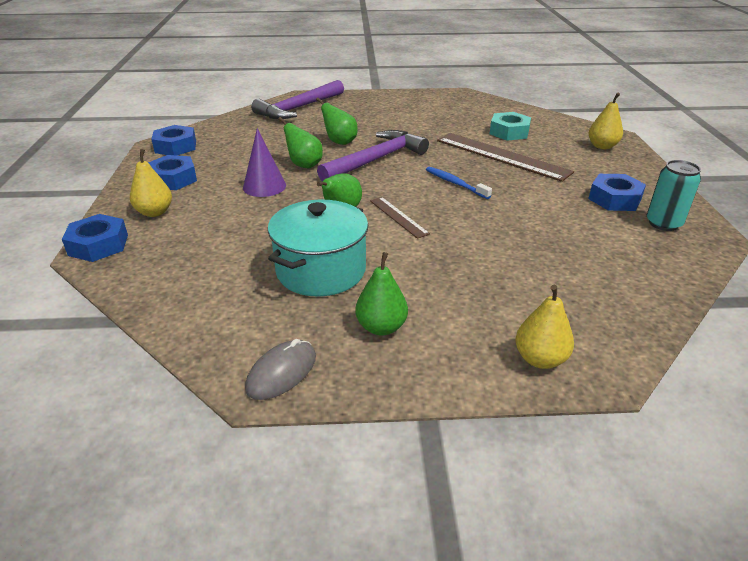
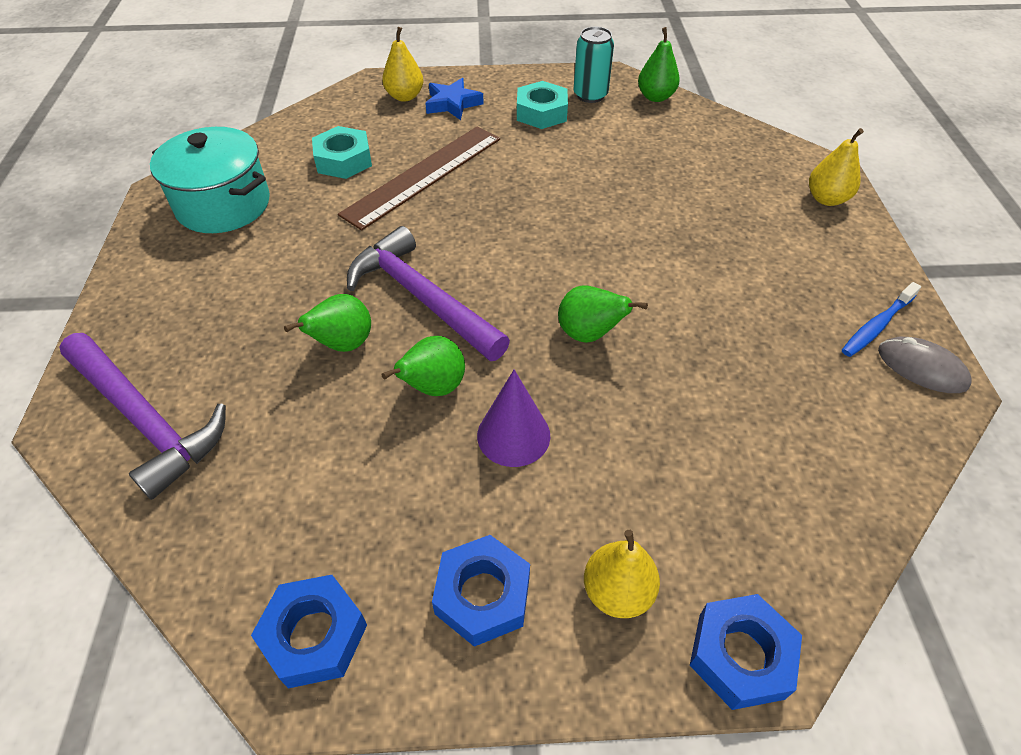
camera: 90 degrees left, 15 degrees up
turquoise pot [268,200,368,297] -> turquoise pot moved to [150,127,270,233]
green pear [355,252,408,335] -> green pear moved to [638,27,680,102]
brown ruler [370,197,430,239] -> none
blue toothbrush [426,167,492,199] -> blue toothbrush moved to [842,282,921,357]
blue nut [588,174,646,211] -> turquoise nut [517,81,568,129]
none -> blue star [425,78,484,120]

